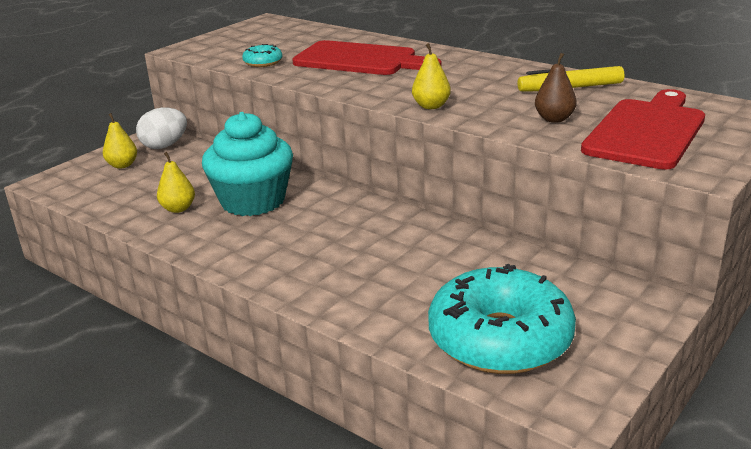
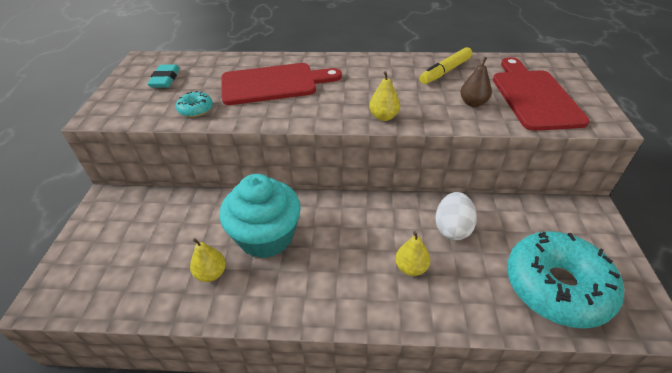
camera: 35 degrees left, 15 degrees up
yellow pear [103,113,137,169] -> yellow pear moved to [395,231,430,276]
white egg [136,108,187,149] -> white egg moved to [435,192,477,240]
none -> turquoise eraser [147,64,180,88]

